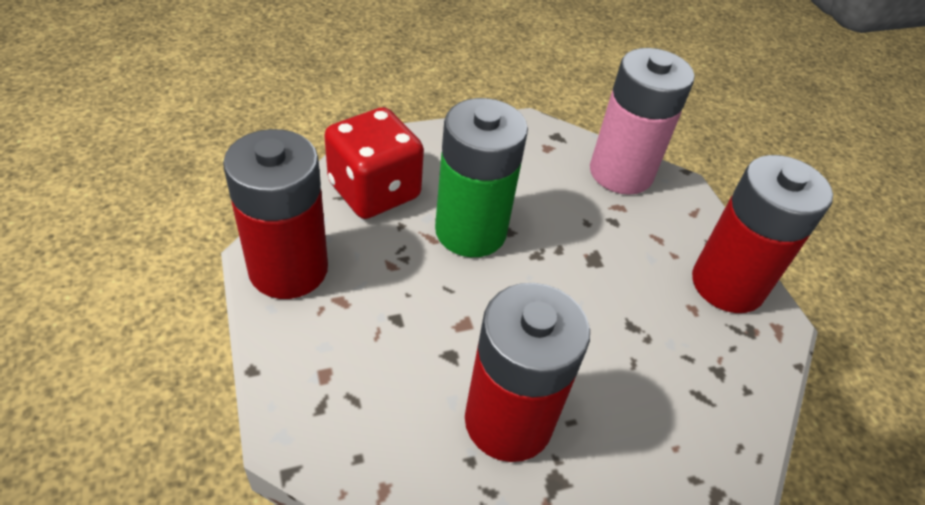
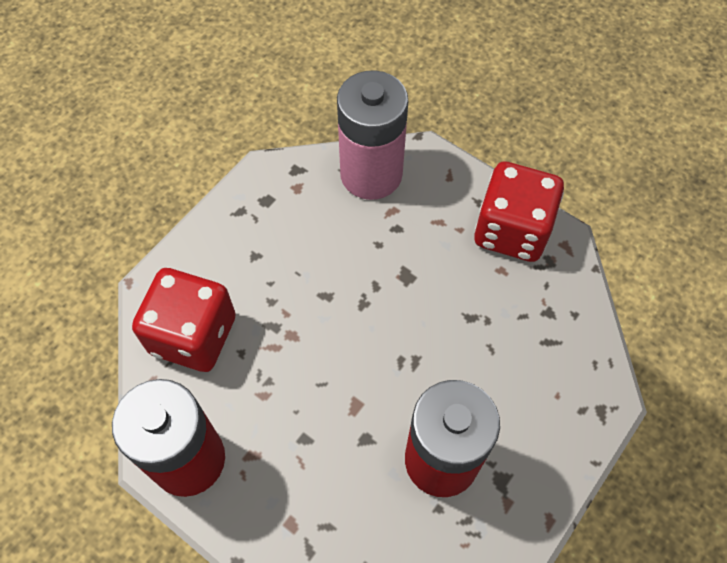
camera: 30 degrees left, 15 degrees up
green battery [435,98,528,257] -> none
red battery [692,155,833,313] -> red dice [474,162,564,262]

